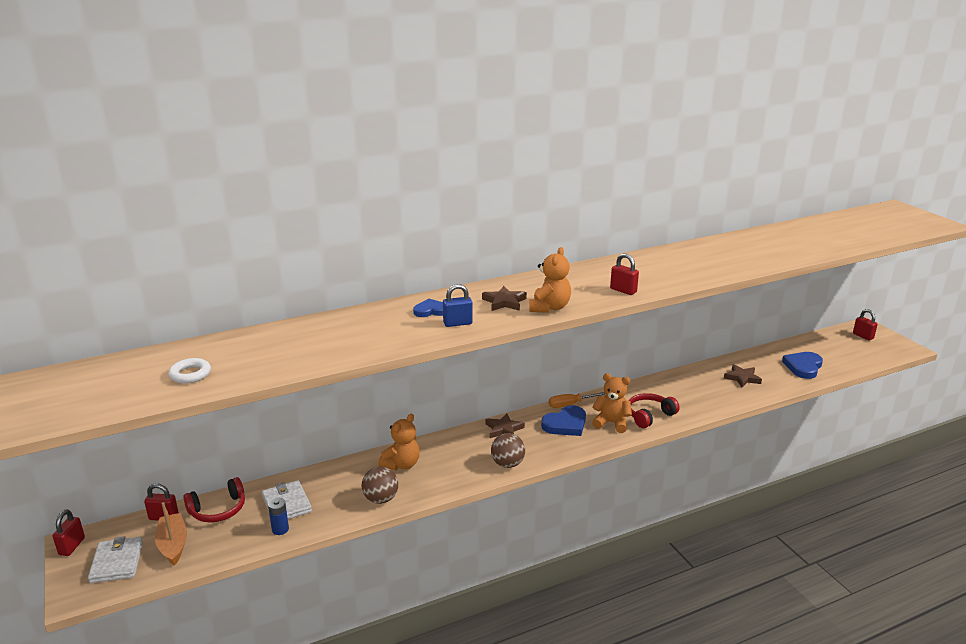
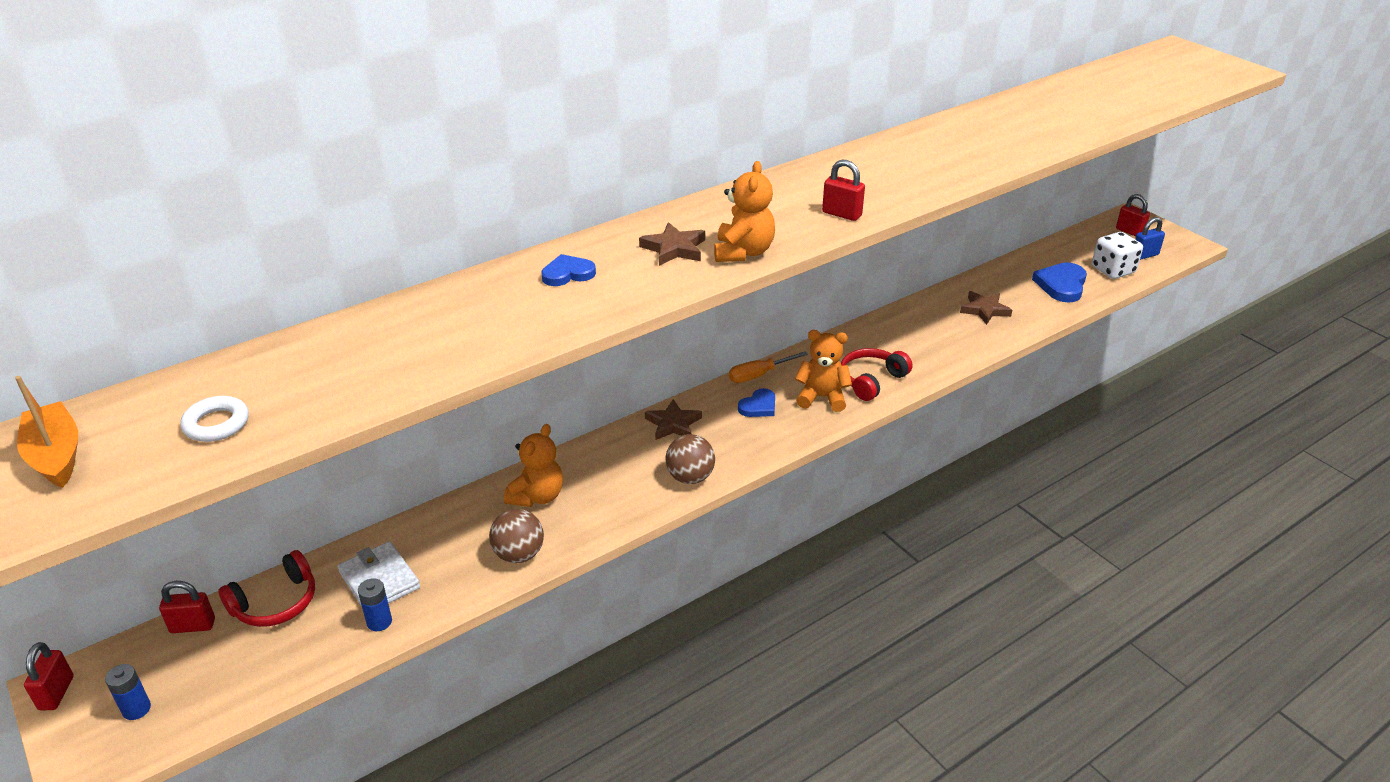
camera: 10 degrees left, 10 degrees up
white wallet [88,536,143,583] -> blue battery [105,664,151,720]
orange boat [155,502,187,566] -> orange boat moved to [15,376,78,488]
blue padlock [443,284,473,327] -> blue padlock moved to [1135,217,1165,260]
blue heart [541,405,586,436] -> blue heart [738,388,775,417], size x0.62
none -> white dice [1092,232,1143,279]

